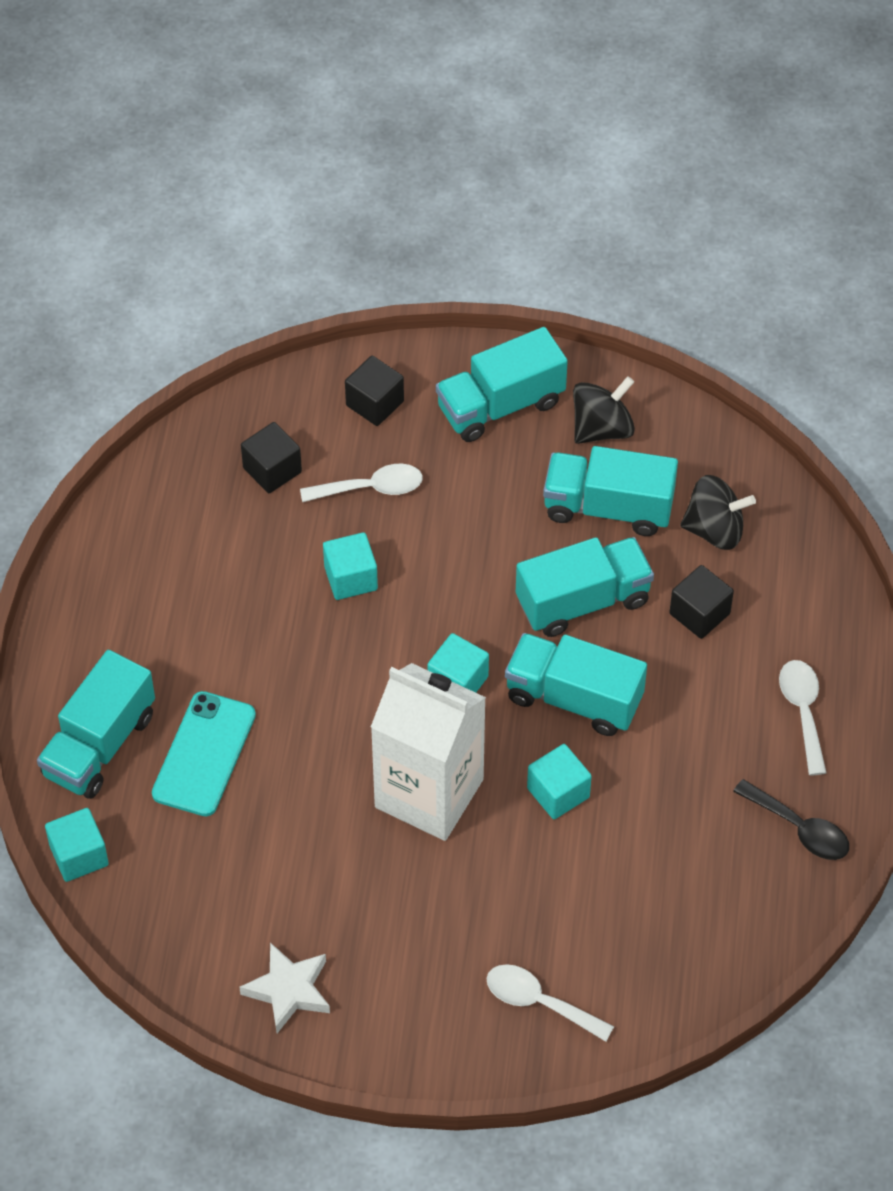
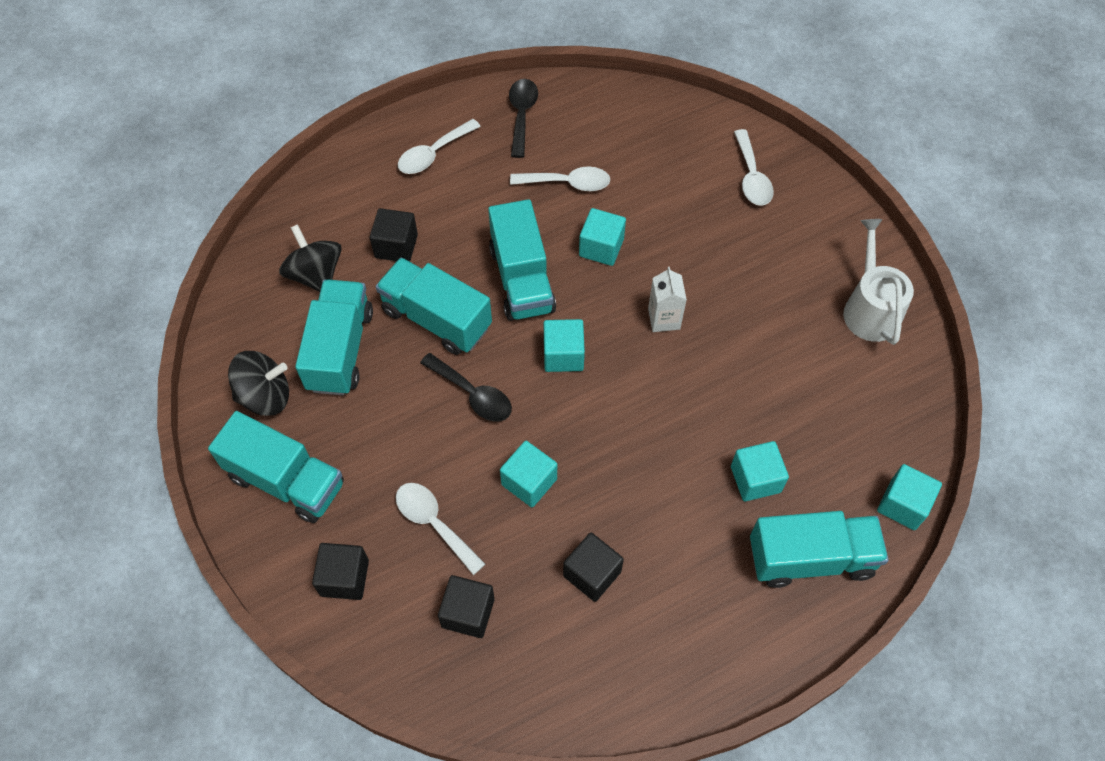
camera: 125 degrees left, 5 degrees up
turquoise phone [152,691,256,817] -> turquoise cube [731,441,789,502]
white star [239,942,330,1033] -> white watering can [843,219,914,345]
white carton [371,663,486,841] -> white carton [648,267,687,332], size x0.43
turquoise truck [543,446,678,536] -> turquoise truck turned 150 degrees counterclockwise [295,280,373,395]
black spinning top [573,376,635,444] -> black spinning top turned 150 degrees clockwise [228,351,289,416]
none -> black spoon [420,353,512,422]
none -> white spoon [510,166,610,191]
none -> black cube [563,532,624,602]

